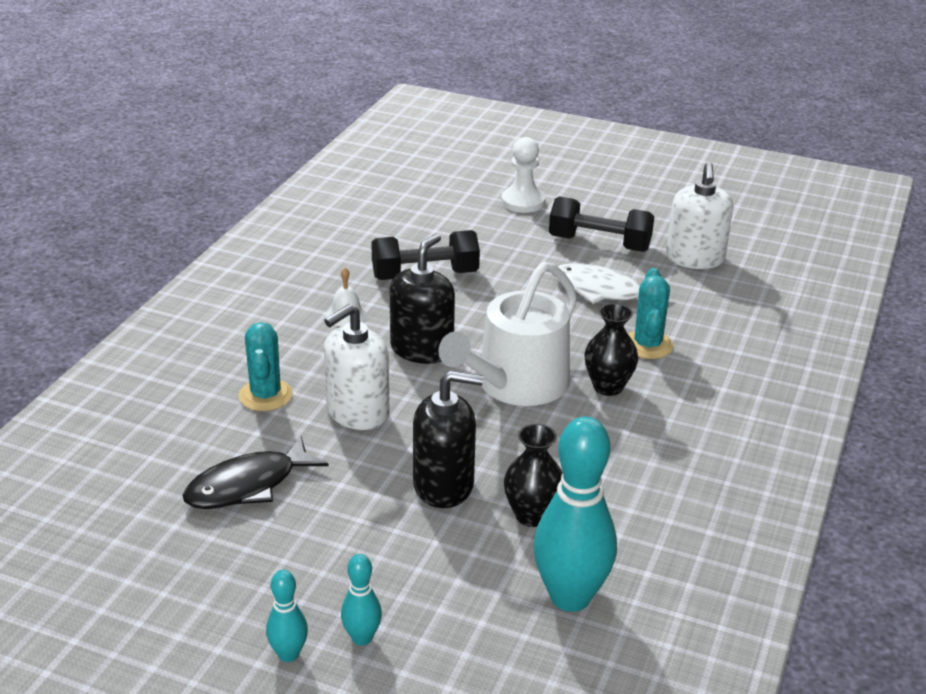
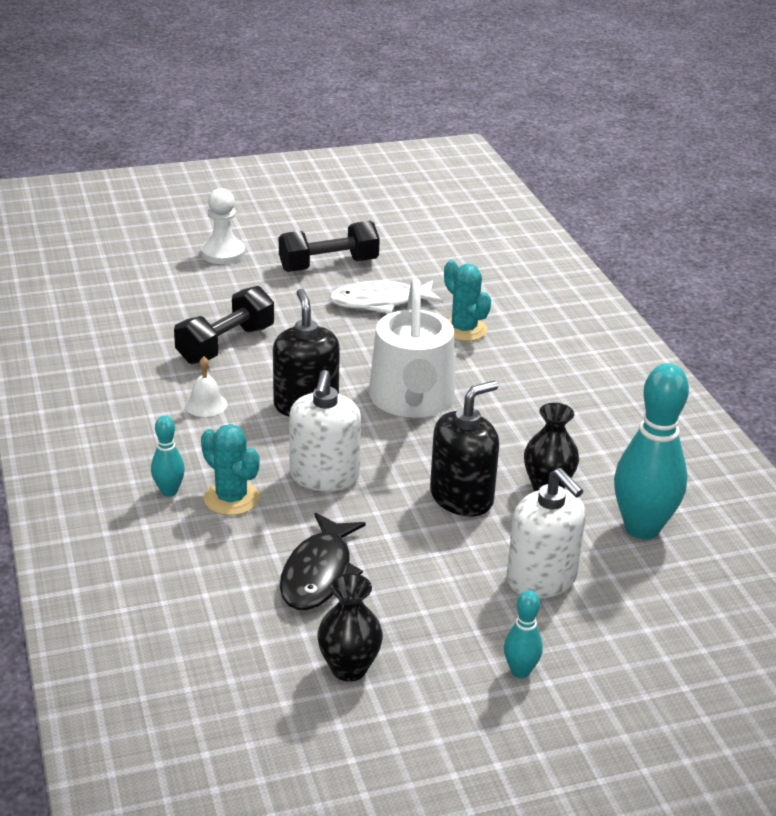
camera: 40 degrees left, 0 degrees up
turquoise bowling pin [341,554,382,646] -> turquoise bowling pin moved to [151,416,185,497]
black vase [584,303,638,396] -> black vase moved to [317,574,383,681]
white soap dispenser [666,162,733,269] -> white soap dispenser moved to [507,468,586,598]

